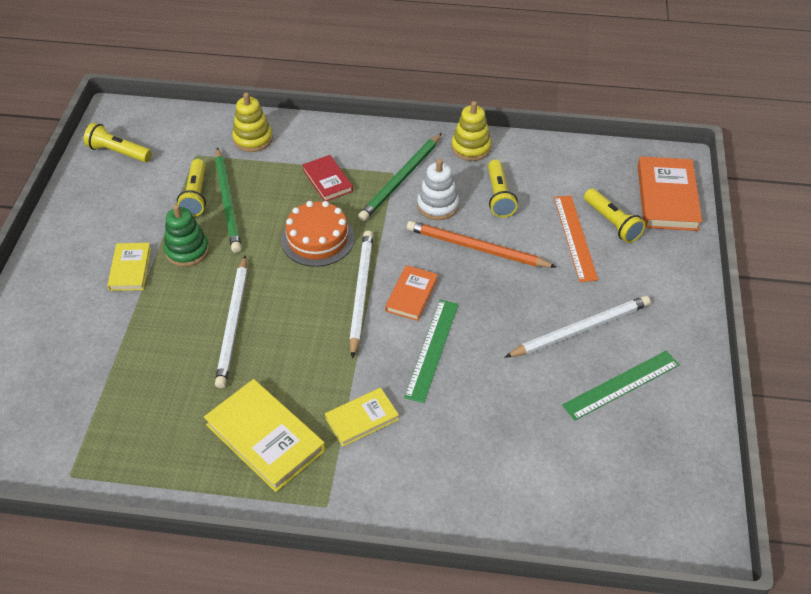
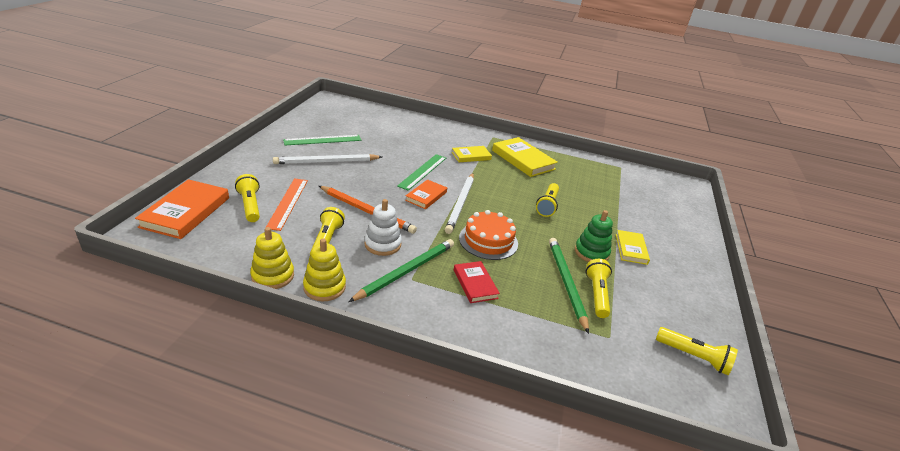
camera: 175 degrees left, 15 degrees down
white pencil [215,255,248,388] -> yellow flashlight [536,183,559,217]
yellow stacking toy [232,93,273,152] -> yellow stacking toy moved to [250,227,294,289]

